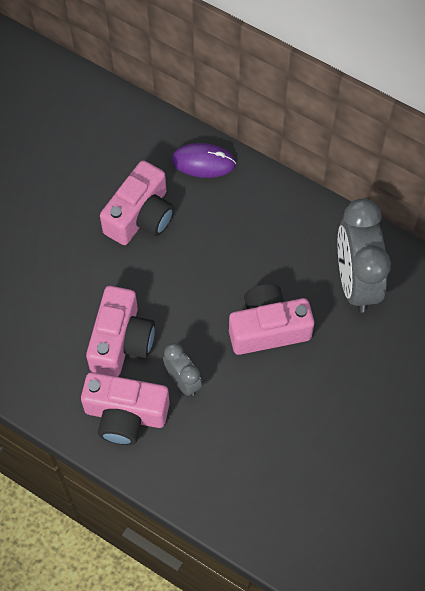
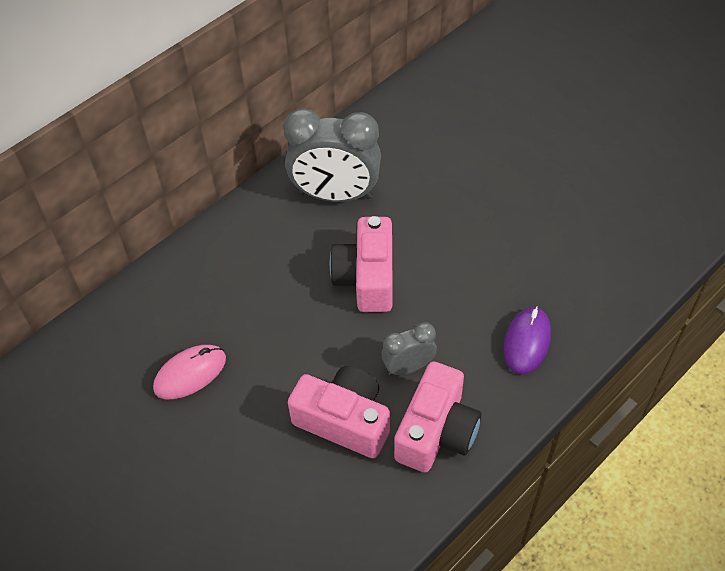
camera: 75 degrees left, 10 degrees down
pink camera [100,160,174,245] -> pink mouse [153,345,226,399]
purple mouse [171,143,236,178] -> purple mouse moved to [504,306,551,374]

